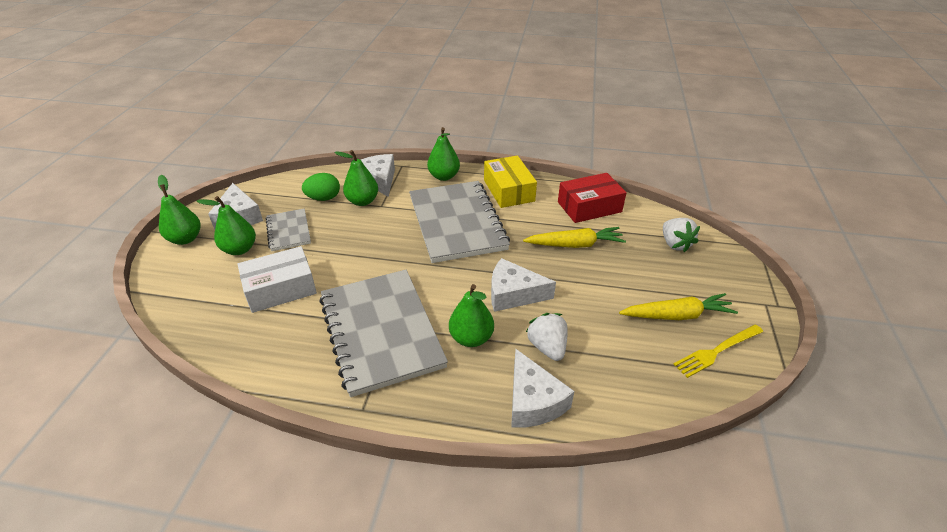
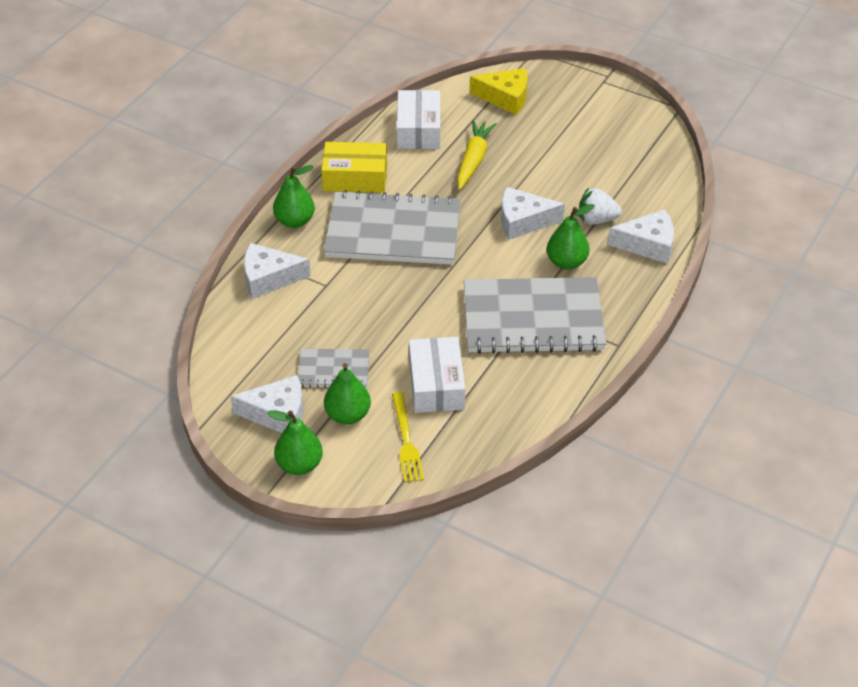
camera: 70 degrees left, 5 degrees up
green egg [302,173,340,201] -> none
green pear [334,150,378,206] -> none
white cheese [491,258,556,312] -> white cheese turned 60 degrees clockwise [501,187,565,240]
red box [558,173,627,223] -> white box [397,90,440,149]
yellow carrot [619,293,738,320] -> none
white strawberry [663,218,700,253] -> yellow cheese [470,68,527,115]
yellow fork [673,324,763,378] -> yellow fork moved to [392,392,424,483]

